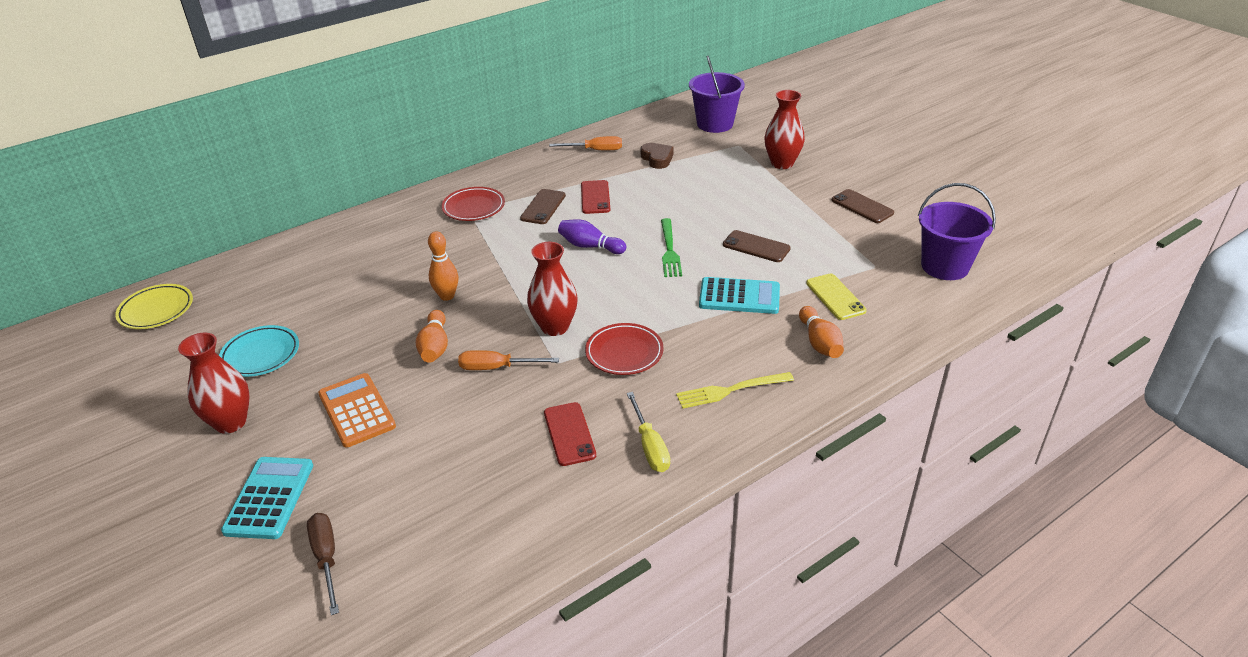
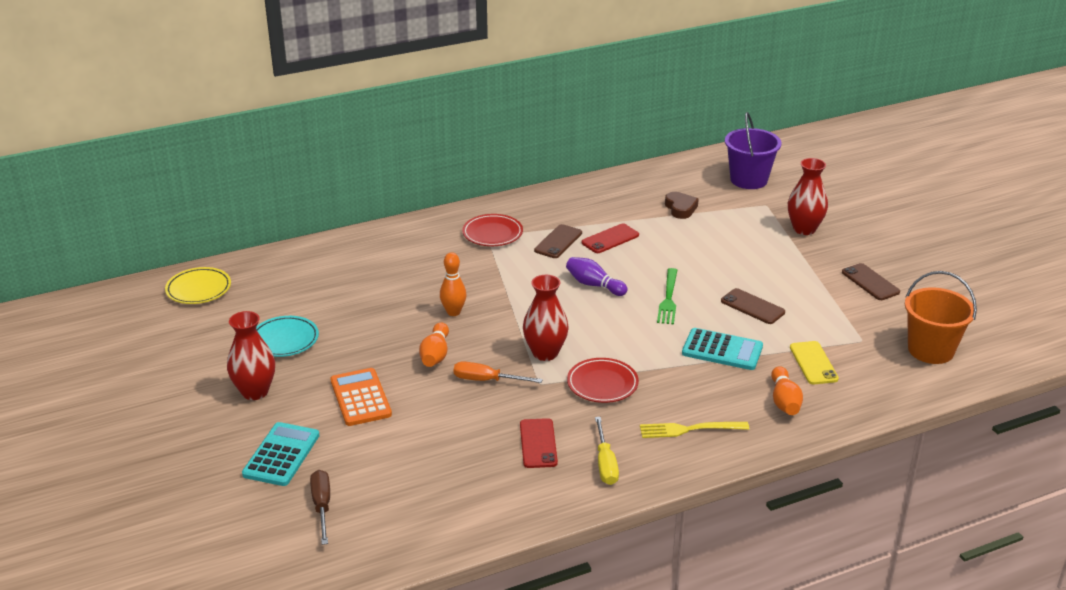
camera: 10 degrees right, 5 degrees down
orange screwdriver [549,136,622,150] -> none
red phone [581,180,610,214] -> red phone turned 45 degrees clockwise [582,223,639,253]
purple bucket [918,183,996,280] -> orange bucket [905,271,977,364]

